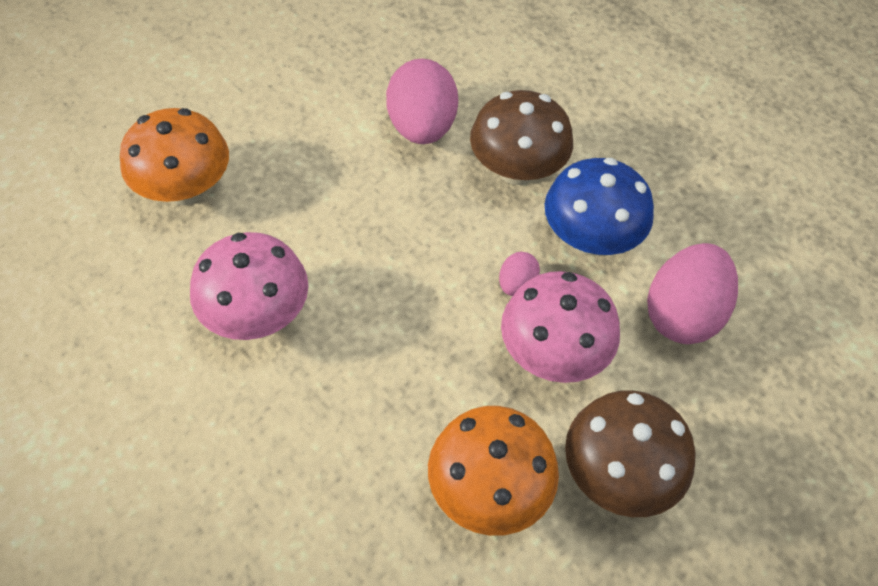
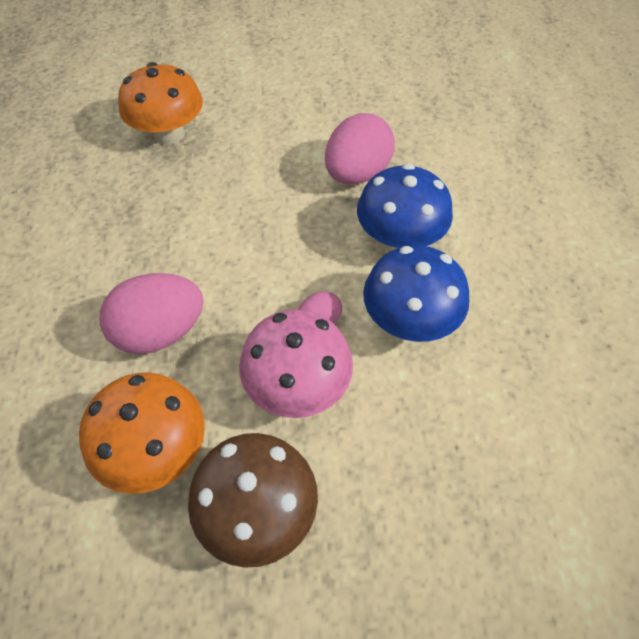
camera: 40 degrees right, 0 degrees up
pink mushroom [190,232,308,340] -> none
brown mushroom [470,90,573,185] -> blue mushroom [357,164,453,251]
pink egg [647,243,738,344] -> pink egg moved to [99,273,203,354]

